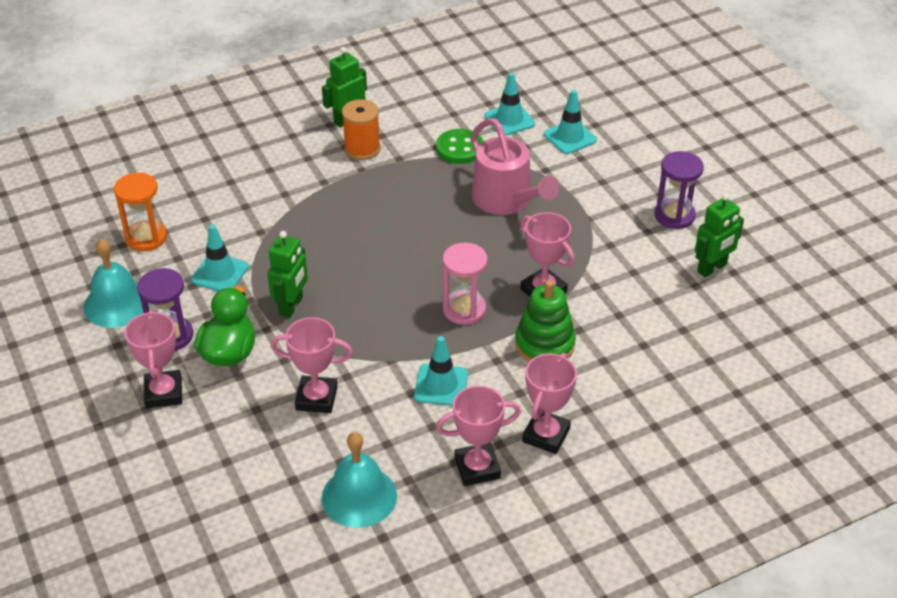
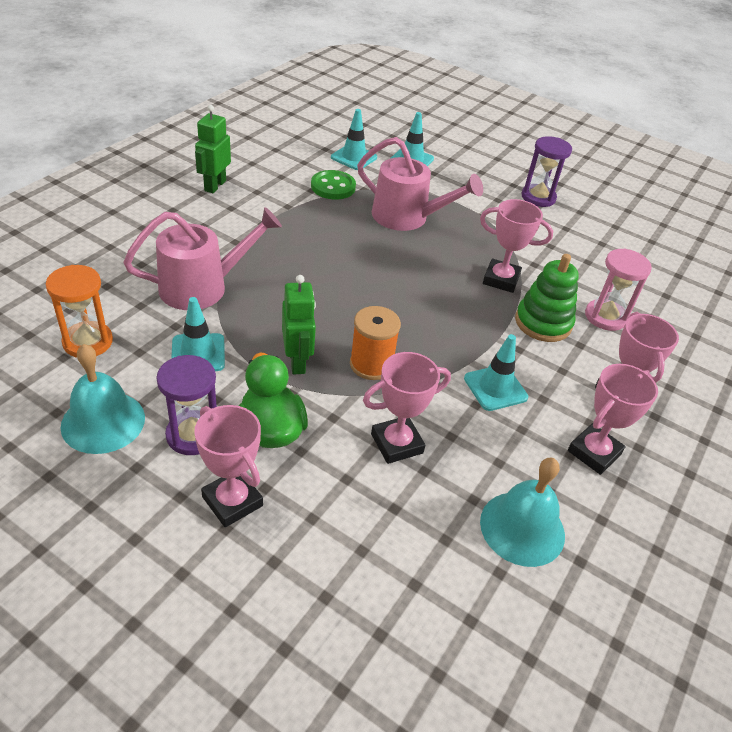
camera: 35 degrees left, 0 degrees up
orange spool [342,99,381,160] -> orange spool moved to [350,306,401,380]
pink hourglass [442,243,488,325] -> pink hourglass moved to [585,249,652,331]
green robot [695,193,744,277] -> none
none -> pink watering can [123,207,282,310]

